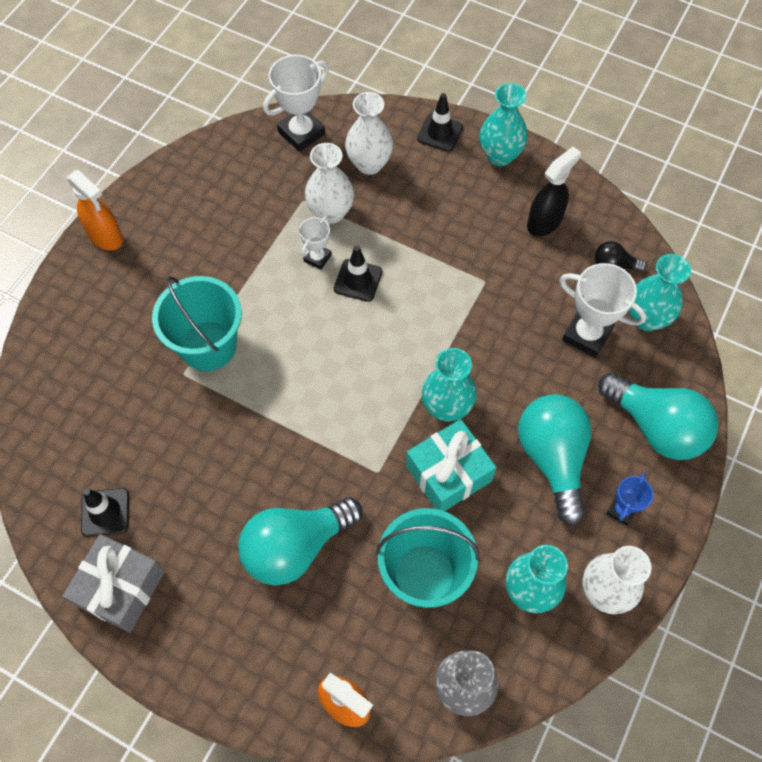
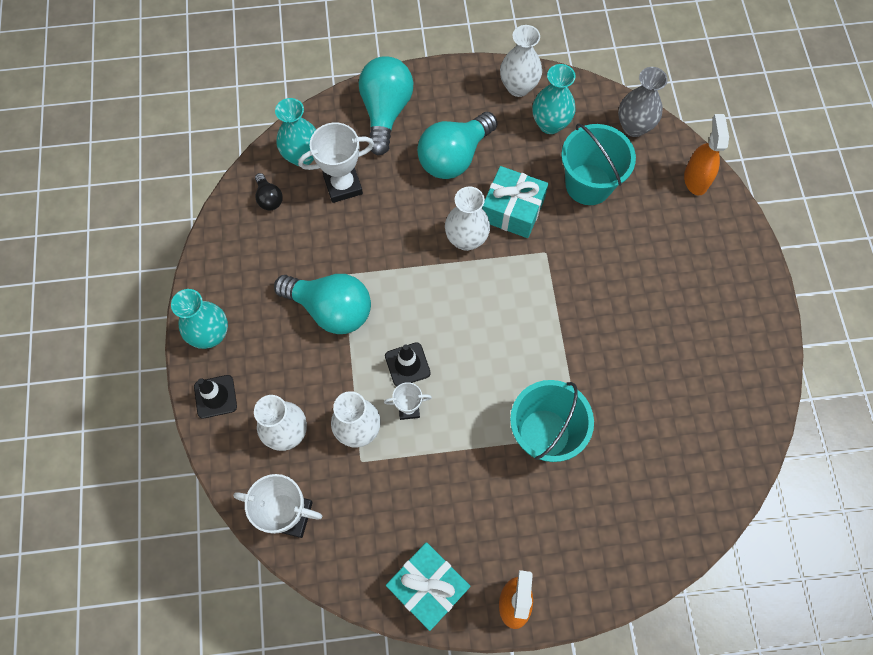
camera: 125 degrees left, 5 degrees up
grey gift [62,534,165,633] -> none
black traffic cone [81,488,129,537] -> none
turquoise light bulb [238,497,363,585] -> turquoise light bulb moved to [274,274,371,334]
turquoise vase [422,348,477,422] -> white vase [445,186,490,251]
black spray bottle [527,147,581,236] -> none
white trophy [560,263,646,358] -> white trophy turned 75 degrees clockwise [298,122,374,203]
blue trophy [606,473,654,526] -> none
none -> turquoise gift [386,542,470,631]

